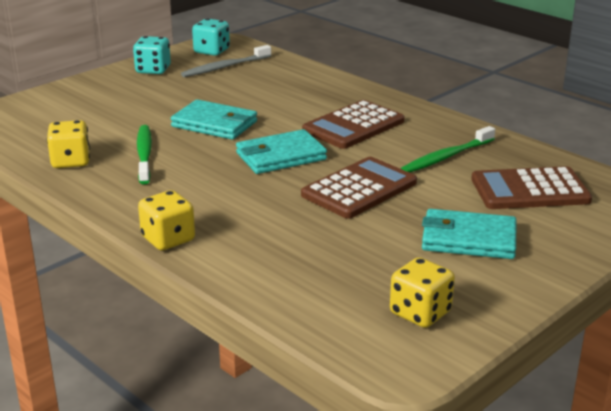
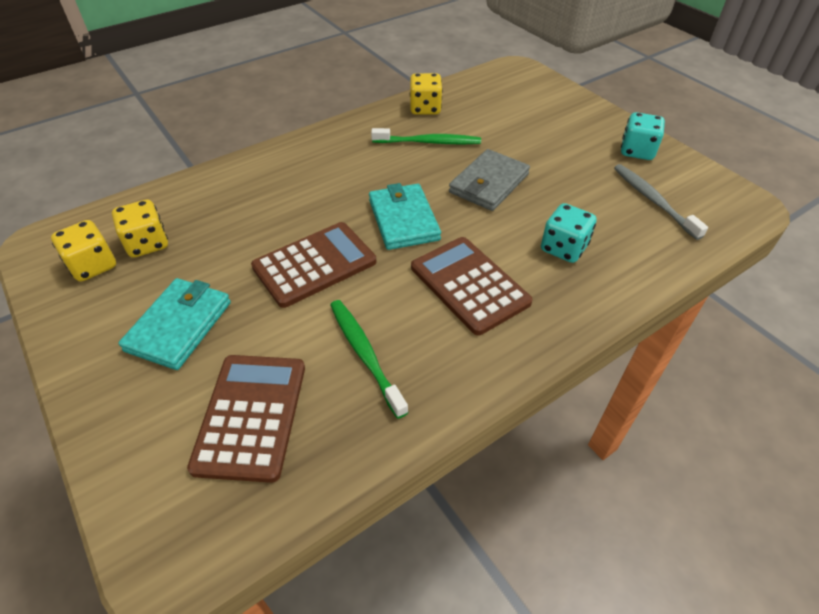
camera: 100 degrees right, 20 degrees up
yellow dice [138,190,195,250] -> yellow dice moved to [112,200,168,258]
turquoise wallet [171,99,257,140] -> grey wallet [449,149,530,211]
turquoise dice [192,18,230,56] -> turquoise dice moved to [541,203,597,263]
brown calculator [301,157,417,219] -> brown calculator turned 90 degrees counterclockwise [251,222,376,308]

